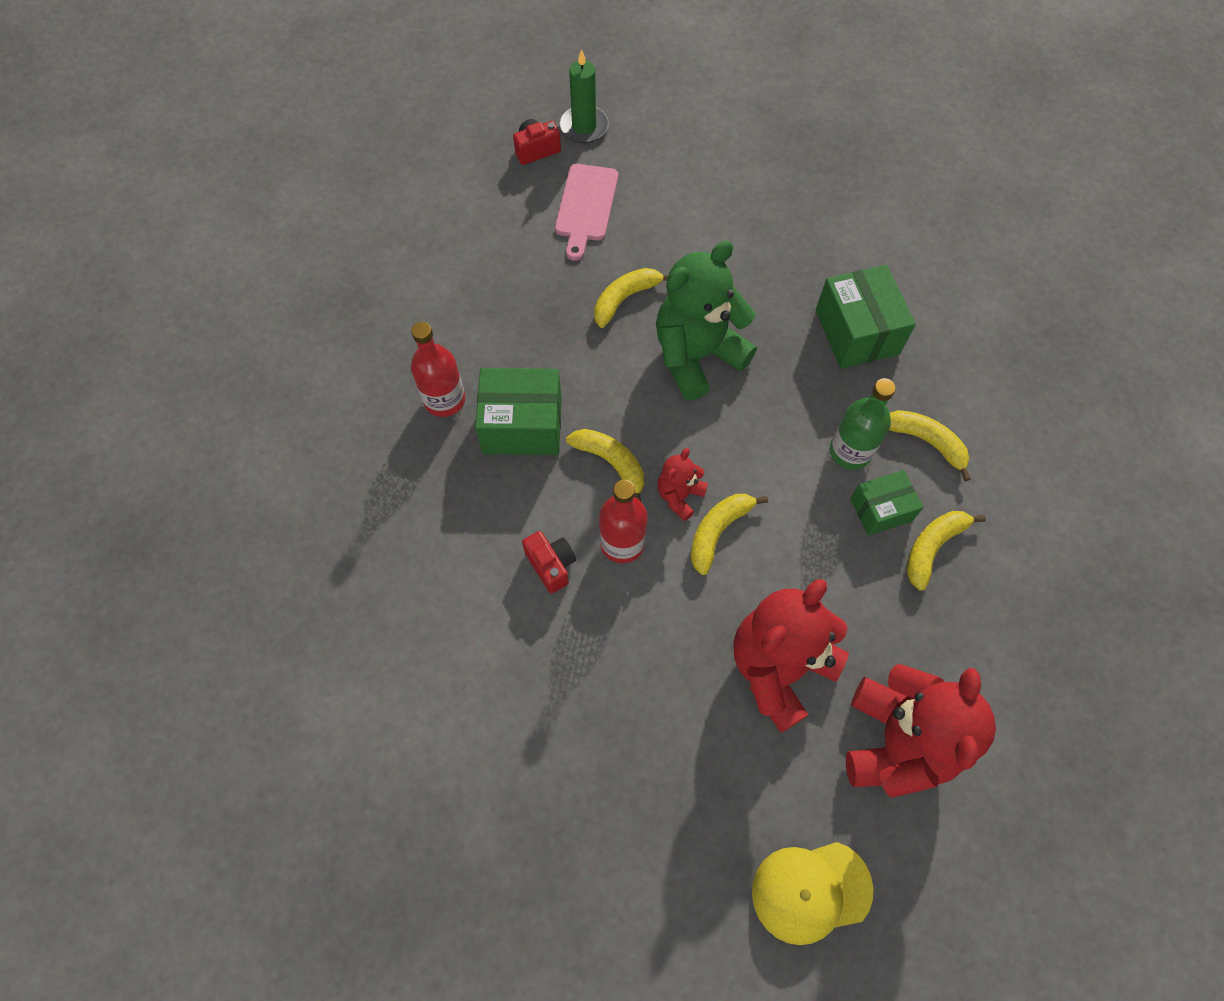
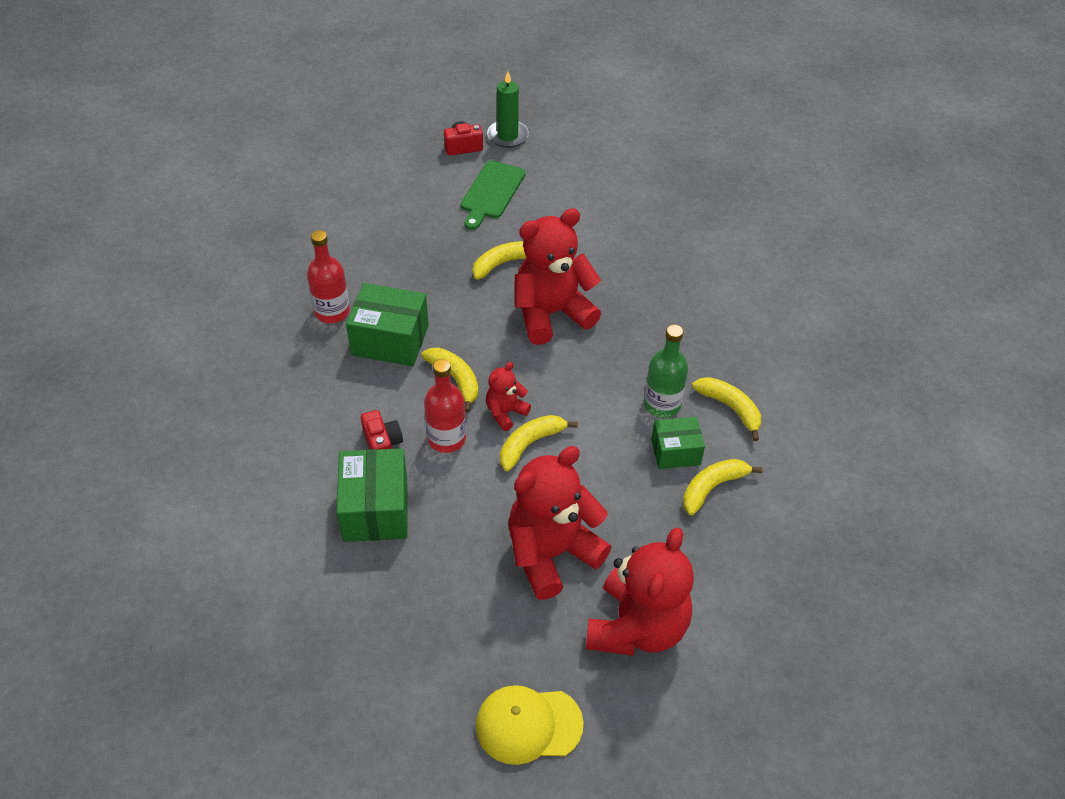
camera: 10 degrees right, 15 degrees down
pink cutting board [555,164,618,261] -> green cutting board [461,160,525,230]
green teddy bear [656,241,757,401] -> red teddy bear [515,208,601,345]
green box [815,265,916,369] -> green box moved to [337,448,408,542]

